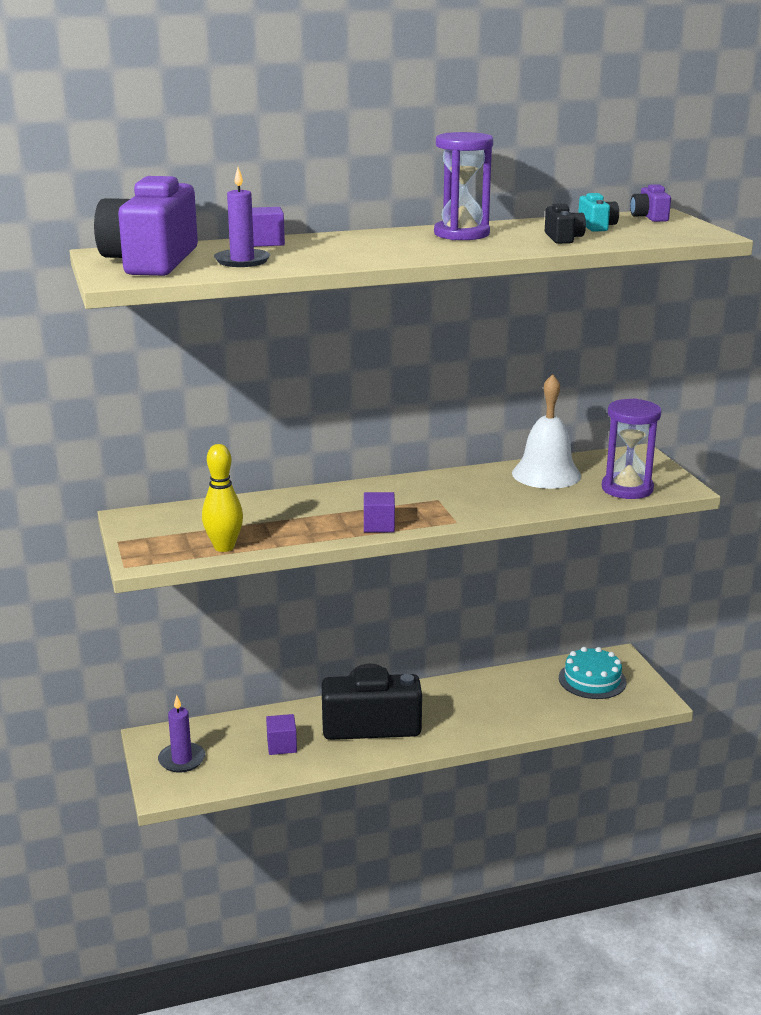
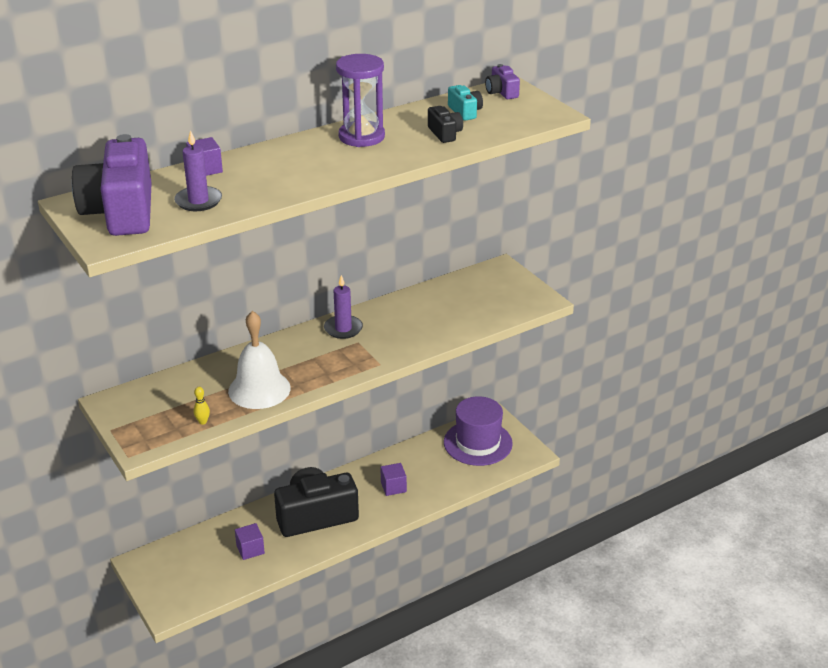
camera: 15 degrees left, 10 degrees up
purple candle [158,695,205,773] -> purple candle moved to [324,275,363,339]
yellow bowling pin [202,444,243,552] -> yellow bowling pin [193,387,210,425], size x0.48
purple cube [364,492,395,532] -> purple cube moved to [381,463,407,496]
white bell [512,374,581,489] -> white bell moved to [228,311,291,409]
turquoise cake [559,647,627,699] -> purple hat [444,396,513,466]
purple hourglass [602,398,662,499] -> none

